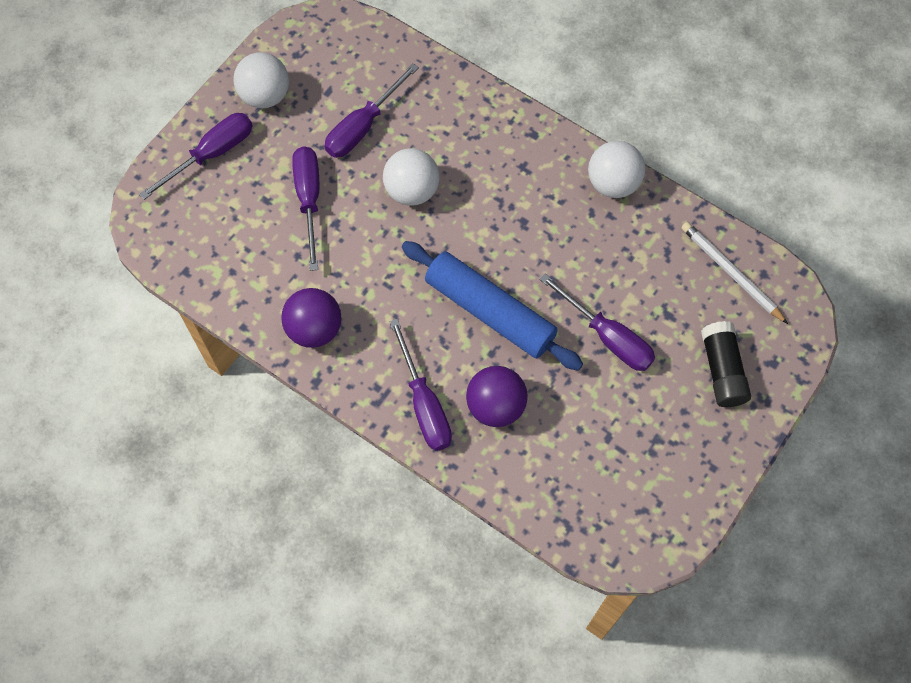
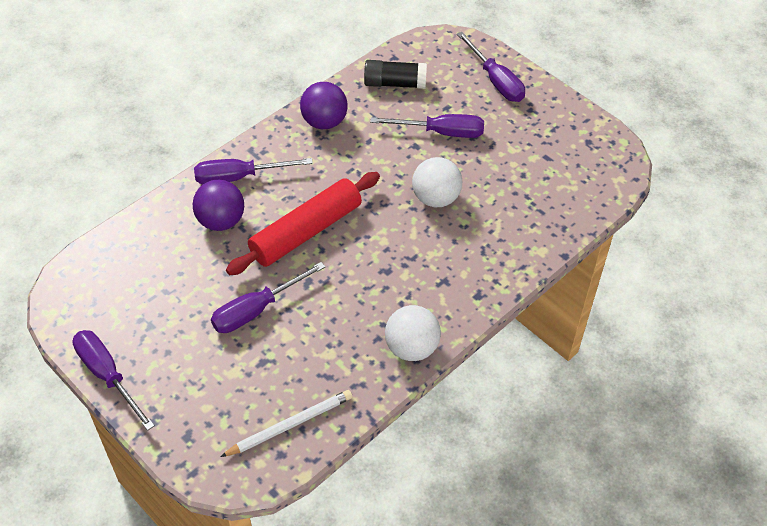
camera: 100 degrees right, 15 degrees down
white ball [233,52,289,108] -> none
purple screwdriver [325,63,419,158] -> purple screwdriver moved to [72,330,155,431]
blue rolling pin [402,241,583,371] -> red rolling pin [226,172,380,275]
black glue stick [701,321,751,407] -> black glue stick moved to [364,60,427,89]

